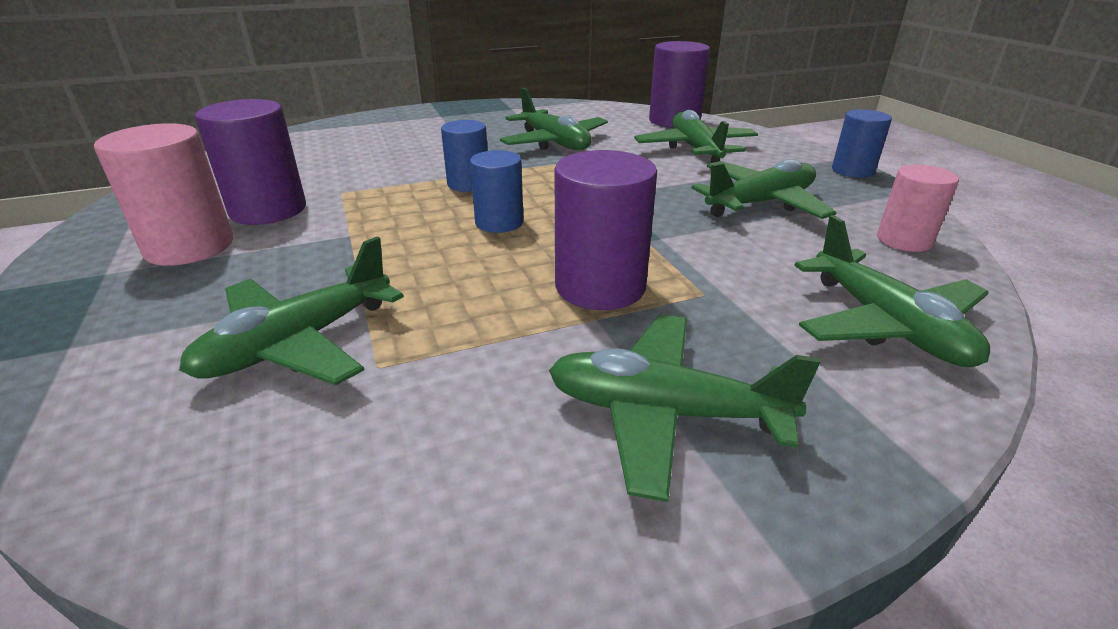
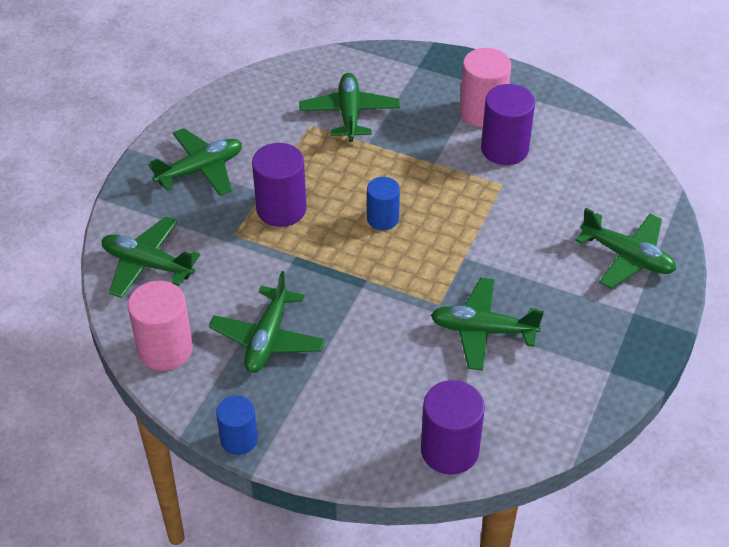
camera: 135 degrees right, 15 degrees up
blue cylinder [441,120,488,192] -> none
green plane [634,110,758,163] -> green plane moved to [575,208,676,289]
pink cylinder [877,164,959,252] -> pink cylinder [128,280,193,371], size x1.56

